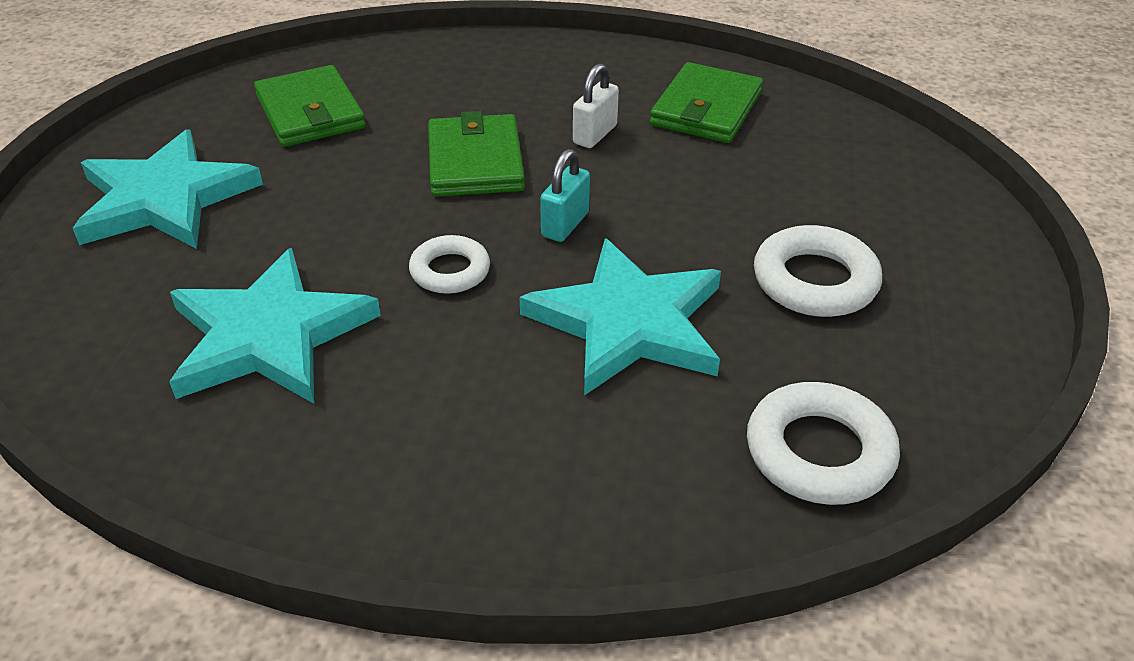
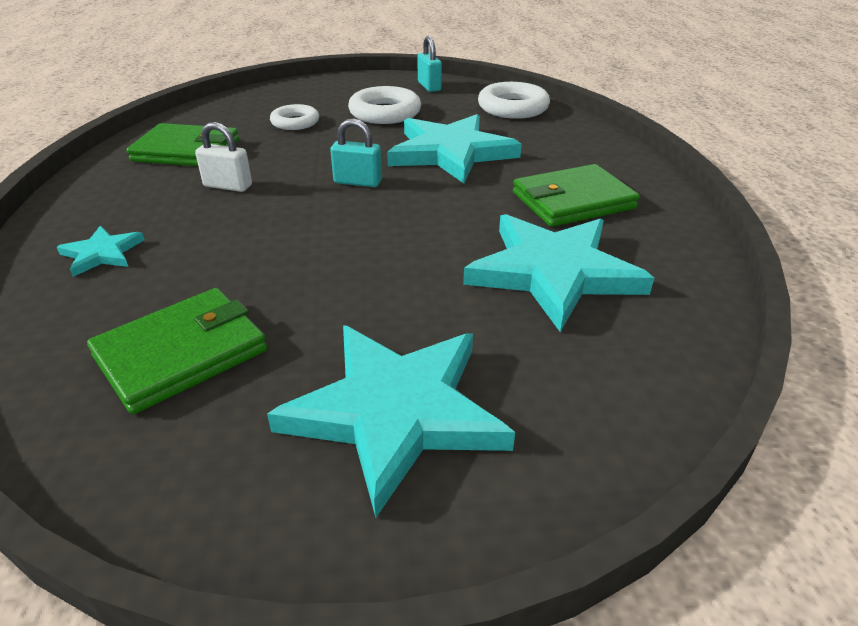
camera: 105 degrees left, 5 degrees down
white ring [409,235,490,294] -> white ring moved to [270,104,319,130]
green wallet [428,111,525,197] -> green wallet moved to [513,164,640,227]
none -> turquoise star [57,226,145,277]
none -> turquoise padlock [417,36,442,92]

